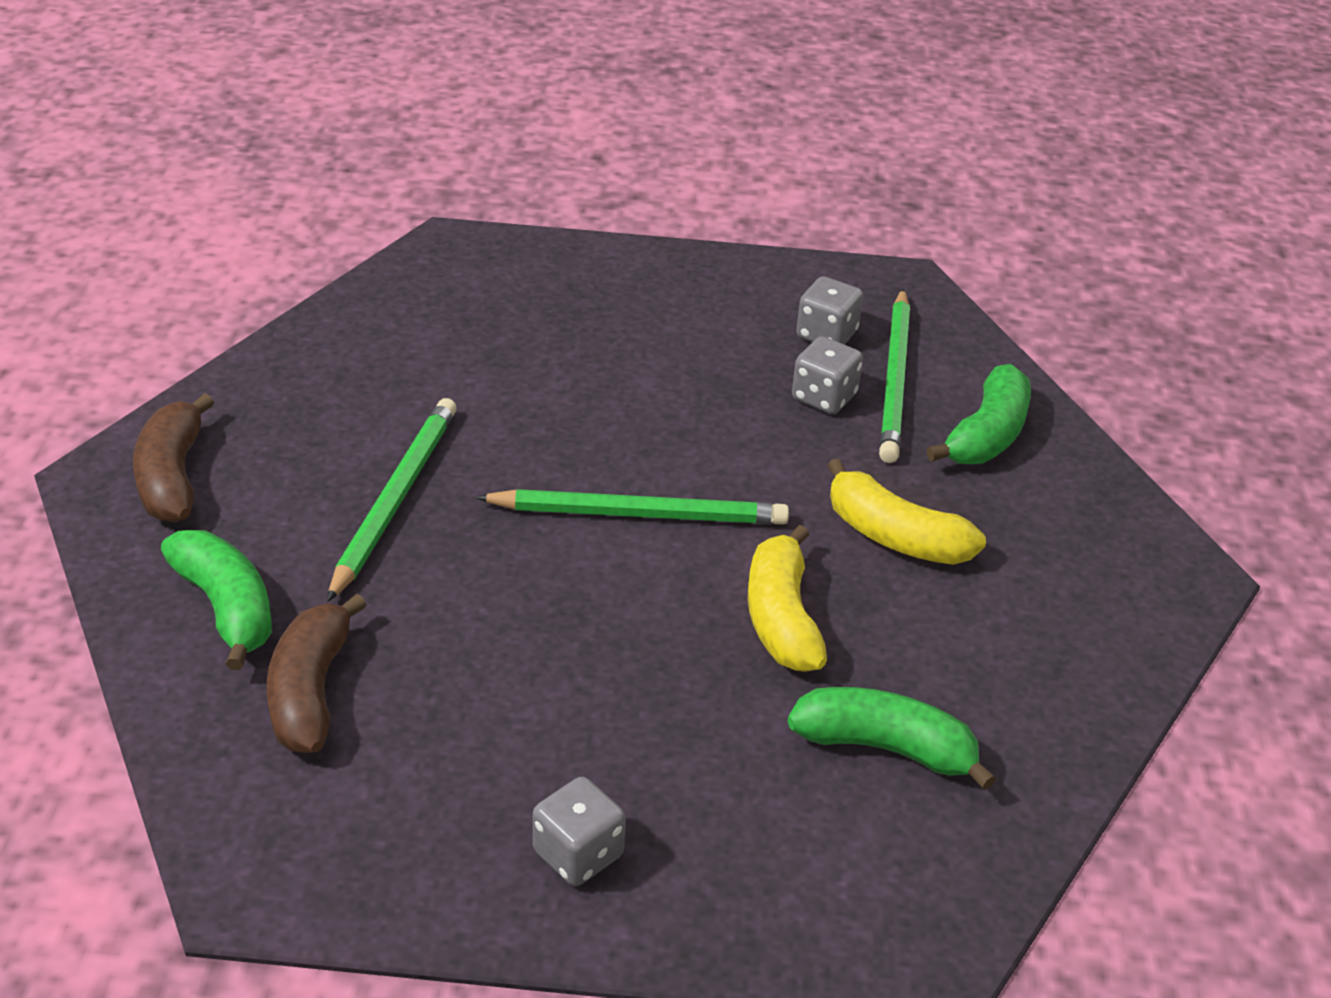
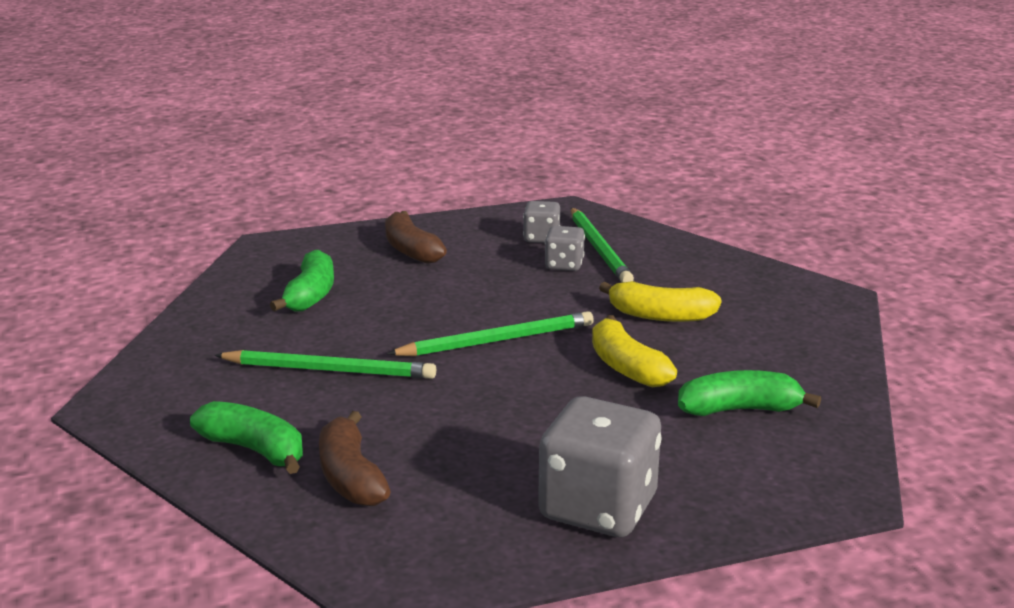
camera: 20 degrees left, 15 degrees down
brown banana [133,393,214,523] -> brown banana moved to [385,211,447,264]
green pencil [327,398,457,602] -> green pencil turned 105 degrees clockwise [214,350,436,379]
grey dice [533,777,626,886] -> grey dice [538,396,662,537], size x1.94
green banana [926,364,1031,464] -> green banana moved to [270,250,334,312]

